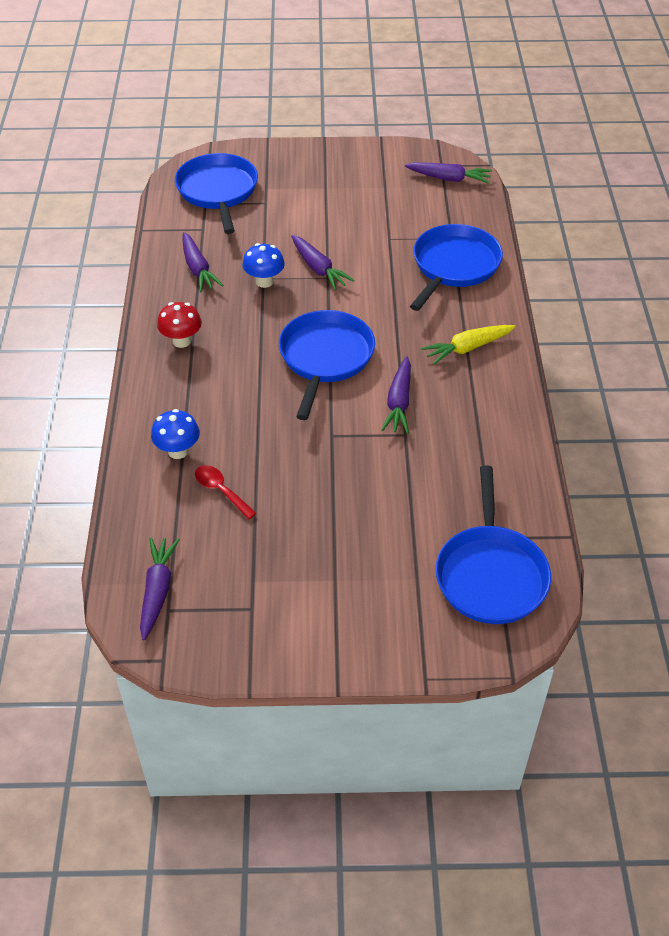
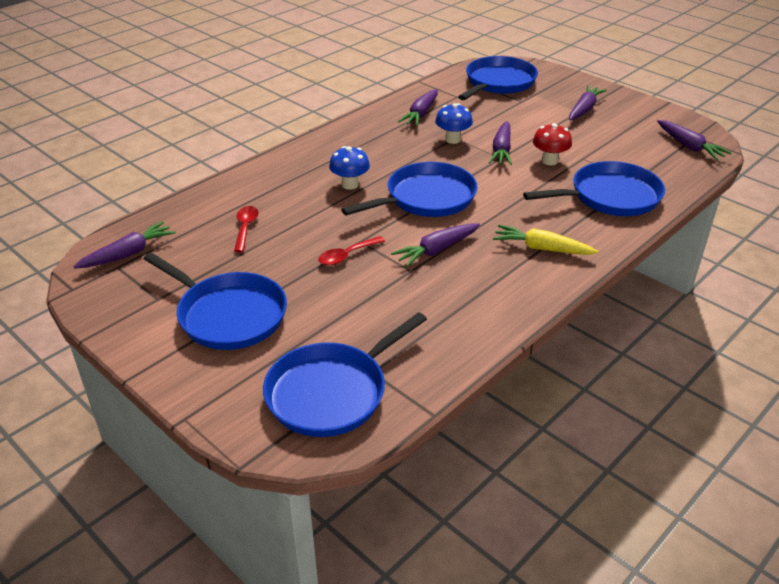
camera: 45 degrees right, 10 degrees down
blue mushroom [151,409,200,459] -> blue mushroom moved to [329,146,370,190]
red mushroom [157,302,202,348] -> red mushroom moved to [533,123,572,165]
none -> blue pan [144,252,287,350]
none -> red spoon [318,236,385,265]
none -> purple carrot [569,85,606,120]

